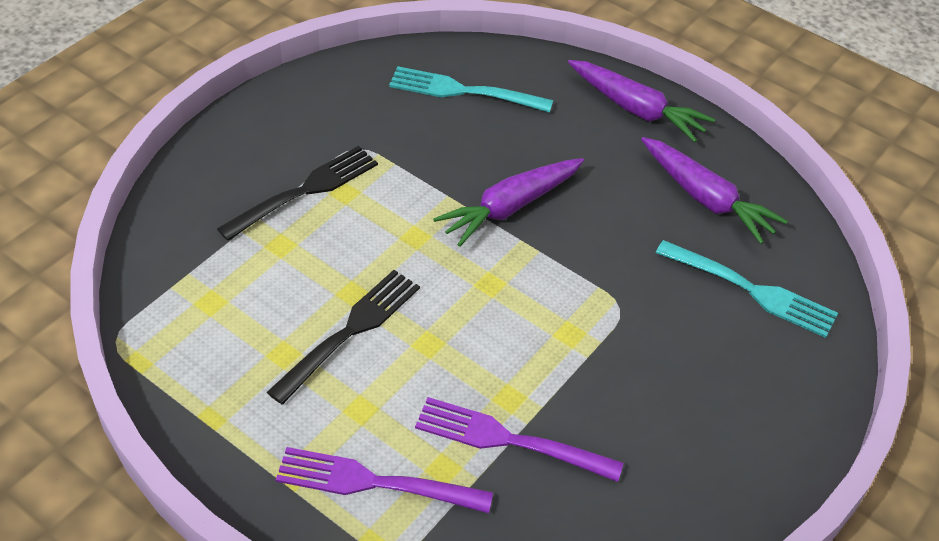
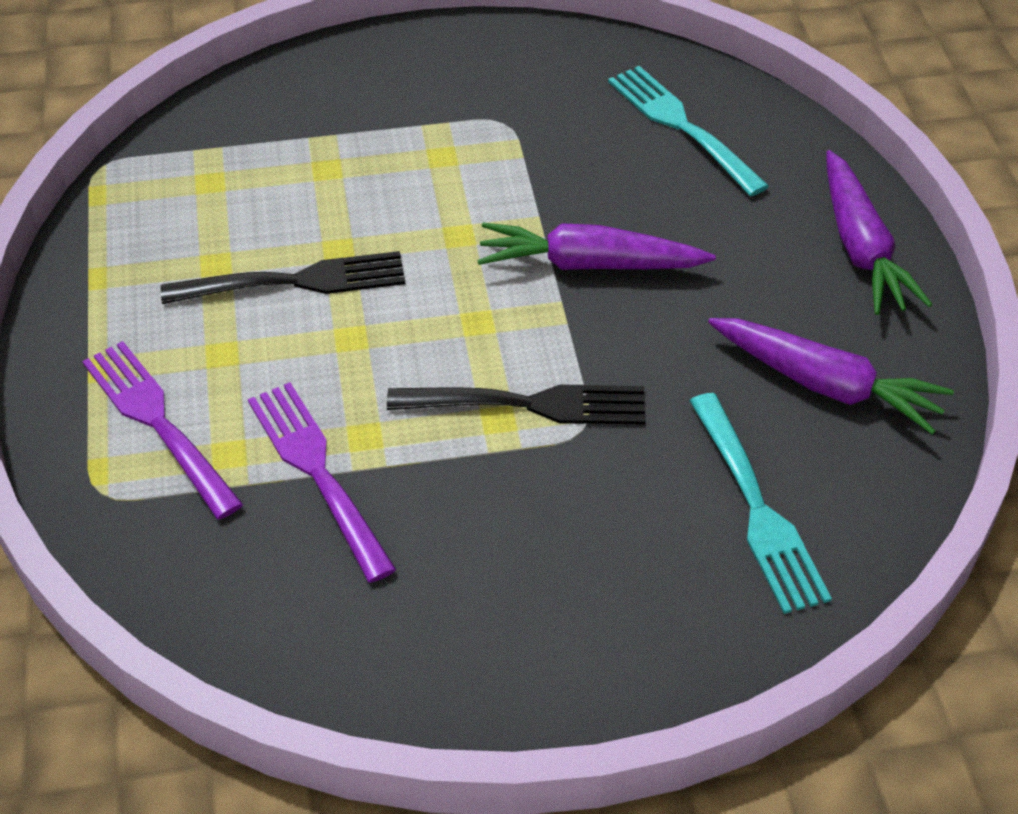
camera: 45 degrees right, 0 degrees up
black fork [217,146,378,241] -> black fork moved to [387,384,646,425]
purple carrot [641,137,788,244] -> purple carrot turned 60 degrees counterclockwise [708,318,954,434]

